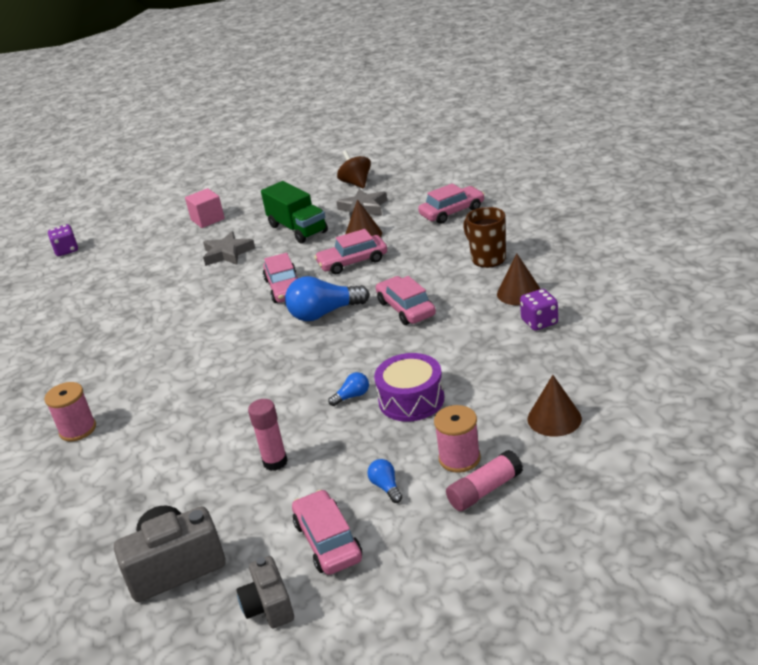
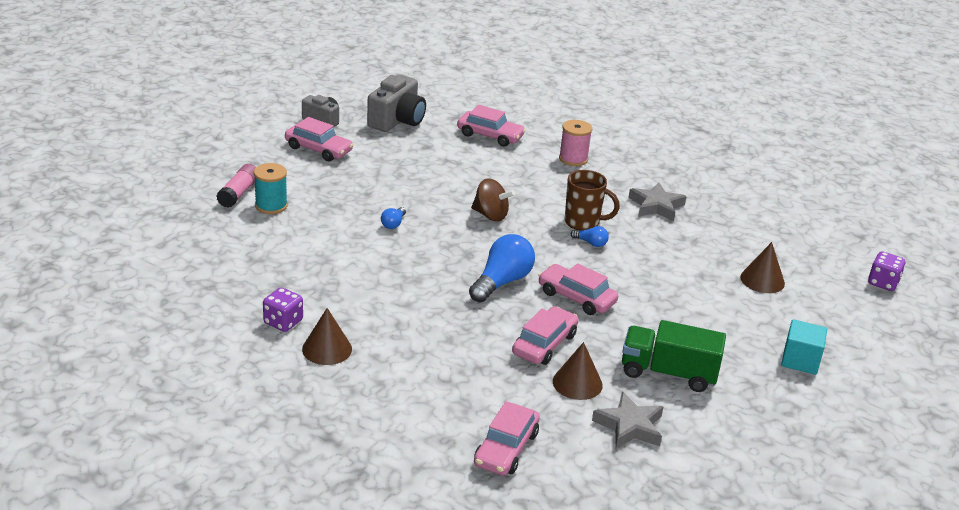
camera: 135 degrees right, 0 degrees up
pink cube [185,188,225,228] -> turquoise cube [781,319,827,375]
grey star [203,231,255,266] -> grey star moved to [628,182,687,221]
pink glue stick [248,399,288,471] -> none
brown spinning top [337,150,371,188] -> brown spinning top moved to [471,178,515,221]
blue light bulb [367,459,402,503] -> blue light bulb moved to [571,226,609,247]
purple drum [374,353,444,422] -> none
pink car [376,276,436,325] -> pink car moved to [457,105,526,147]
pink spool [434,405,481,473] -> turquoise spool [254,163,288,214]
brown mug [463,207,506,268] -> brown mug moved to [565,170,620,230]
brown cone [528,375,582,437] -> brown cone moved to [740,242,785,293]

